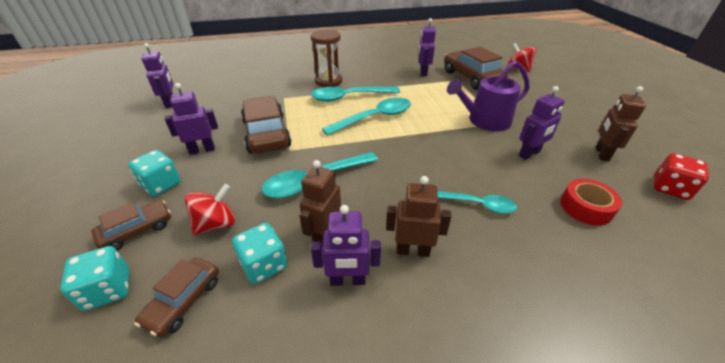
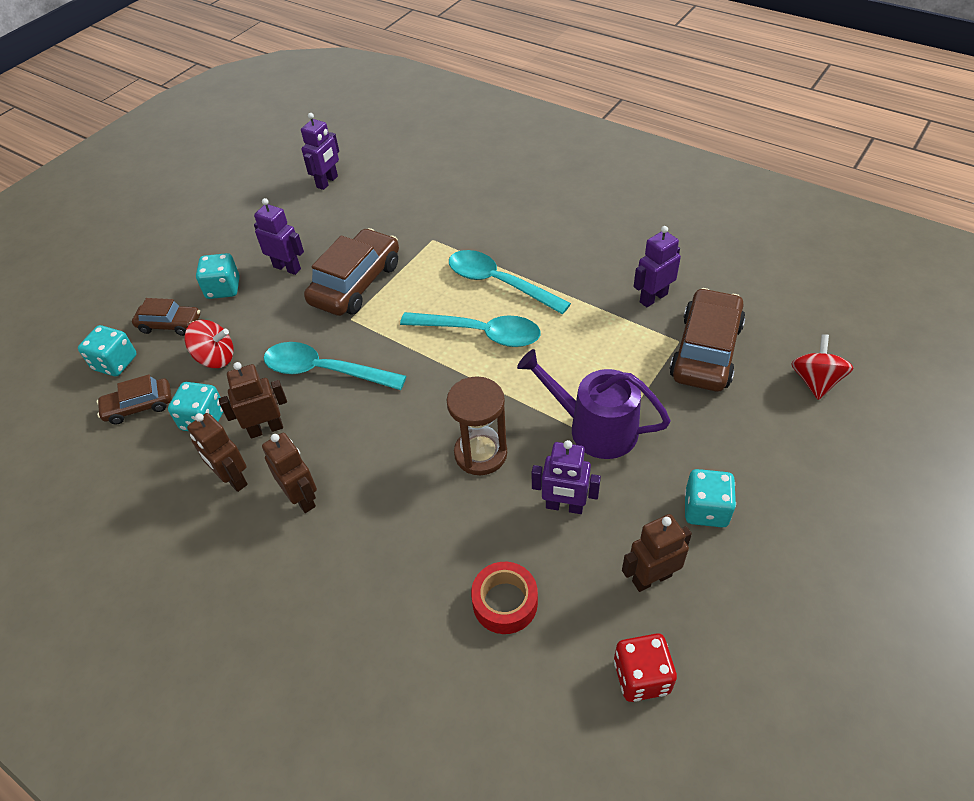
camera: 50 degrees right, 10 degrees up
brown hourglass [311,30,342,87] -> brown hourglass moved to [447,376,507,475]
purple robot [311,205,381,286] -> brown robot [187,413,248,492]
turquoise spoon [437,191,517,214] -> none
none -> turquoise dice [685,469,736,528]

